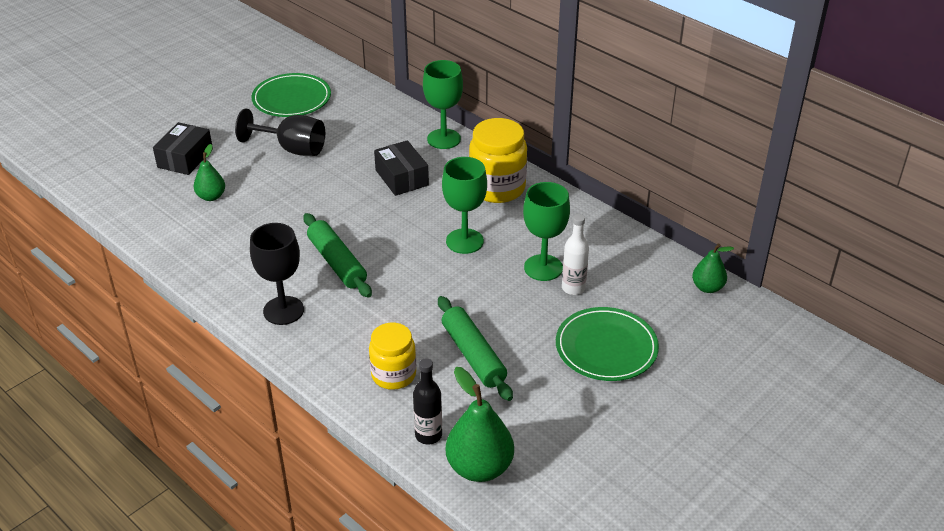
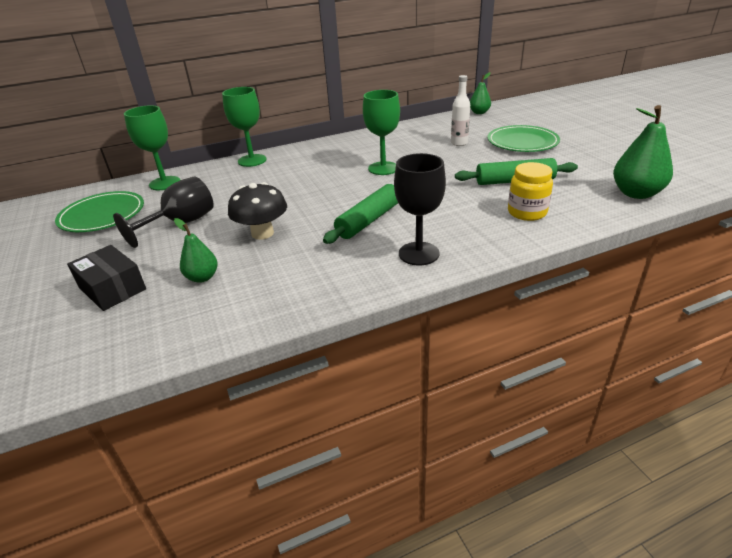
camera: 65 degrees left, 5 degrees down
green rolling pin [303,213,372,298] -> green rolling pin turned 45 degrees counterclockwise [323,184,398,244]
black box [374,140,429,196] -> none
black bottle [413,358,442,445] -> none
yellow jar [469,118,527,203] -> none
green goblet [523,182,570,281] -> green goblet moved to [124,105,180,190]
none -> black mushroom [228,182,287,240]

